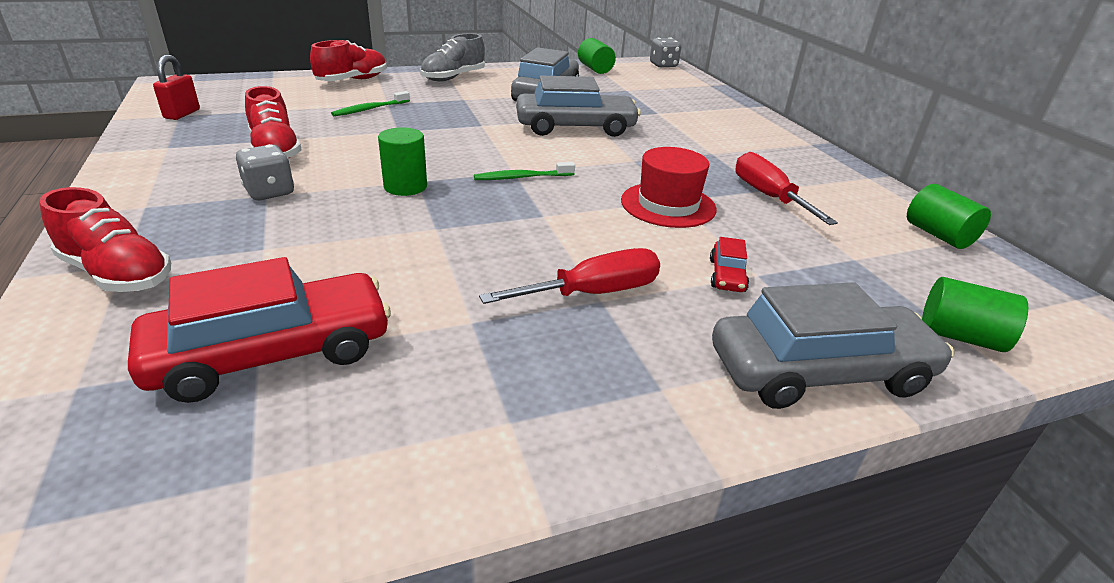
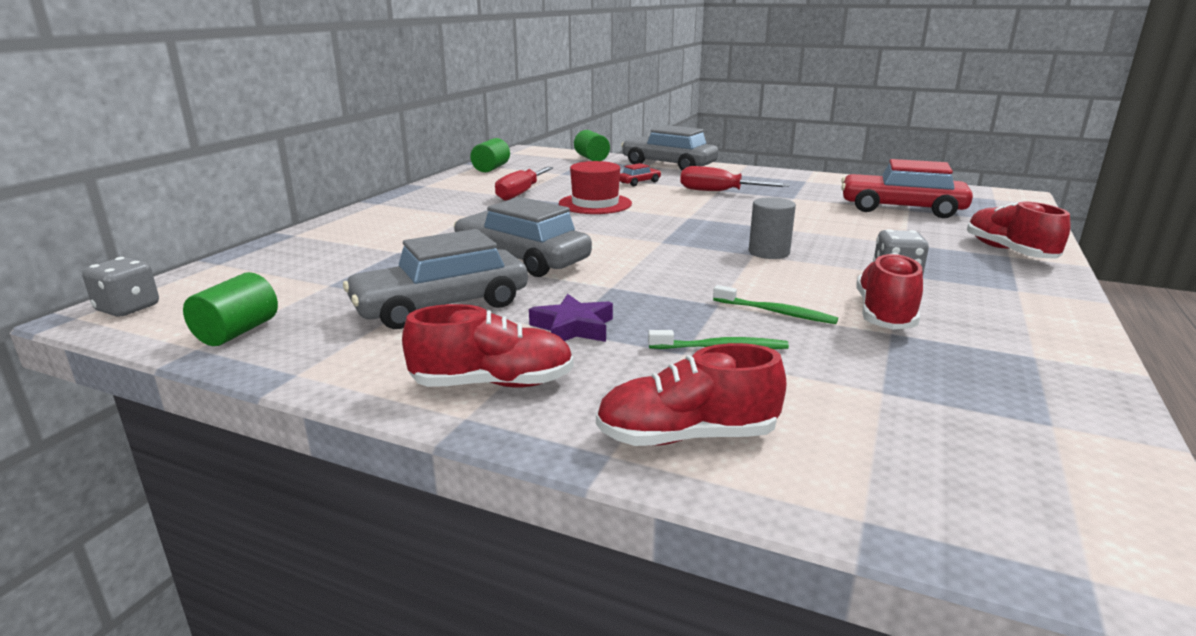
camera: 135 degrees left, 10 degrees down
red padlock [153,55,200,120] -> none
green cylinder [378,127,427,196] -> grey cylinder [749,197,796,259]
grey shoe [420,33,485,82] -> red shoe [402,304,574,388]
green toothbrush [474,162,575,180] -> green toothbrush moved to [713,285,838,324]
none -> purple star [529,294,613,342]

